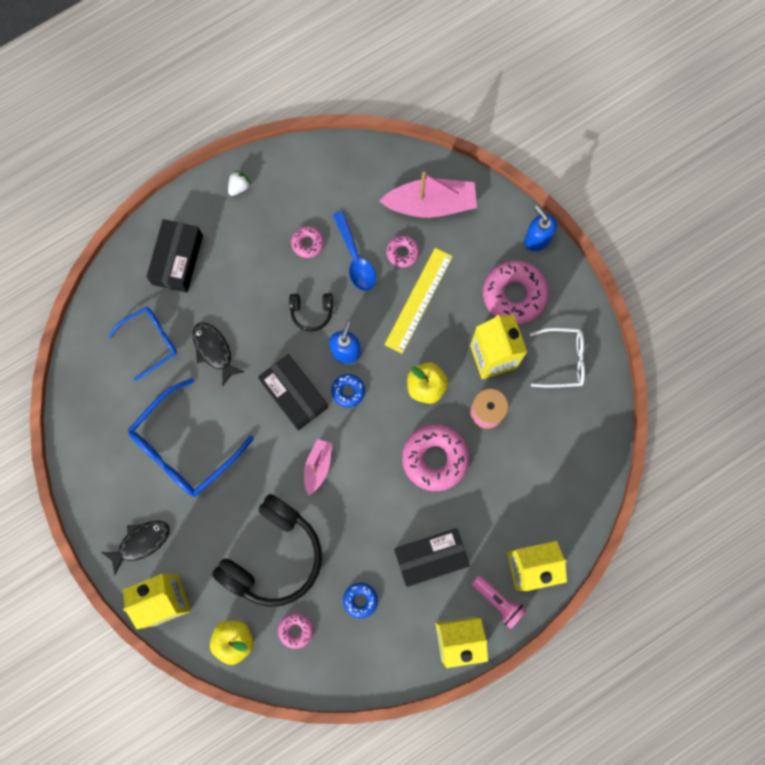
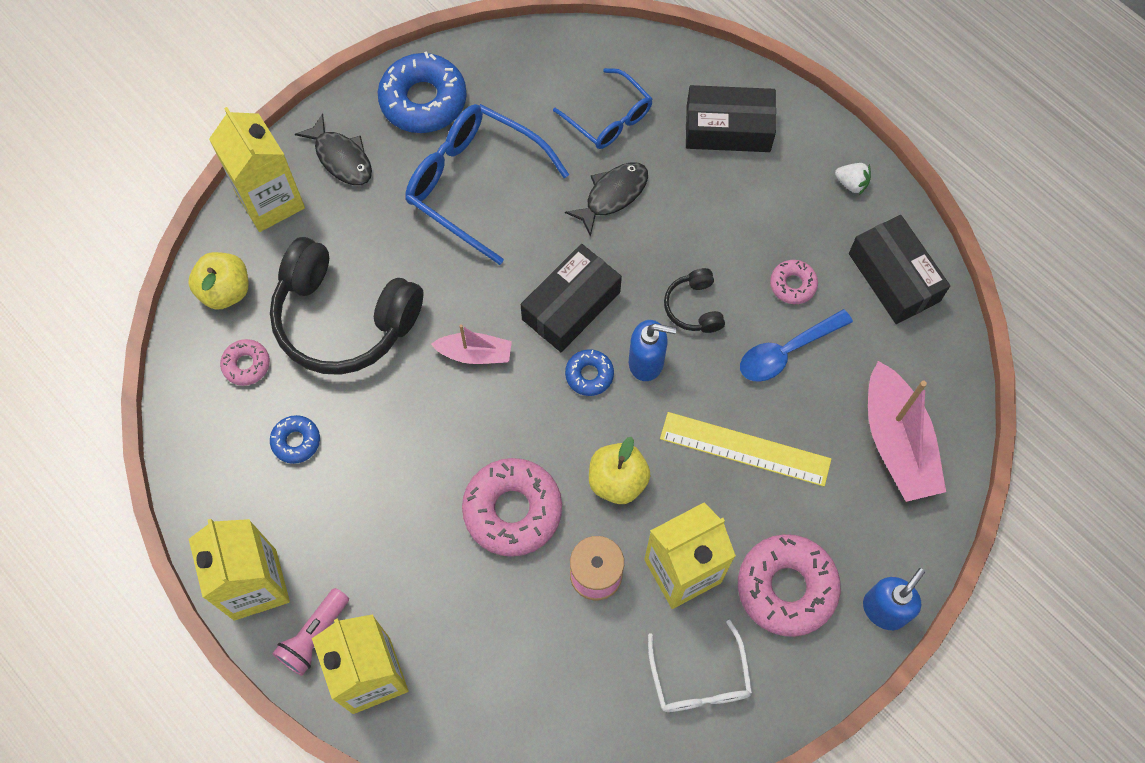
camera: 80 degrees right, 10 degrees down
pink donut [386,235,419,268] -> none
black box [394,528,470,587] -> black box moved to [849,215,950,324]
none -> blue donut [378,51,467,133]

